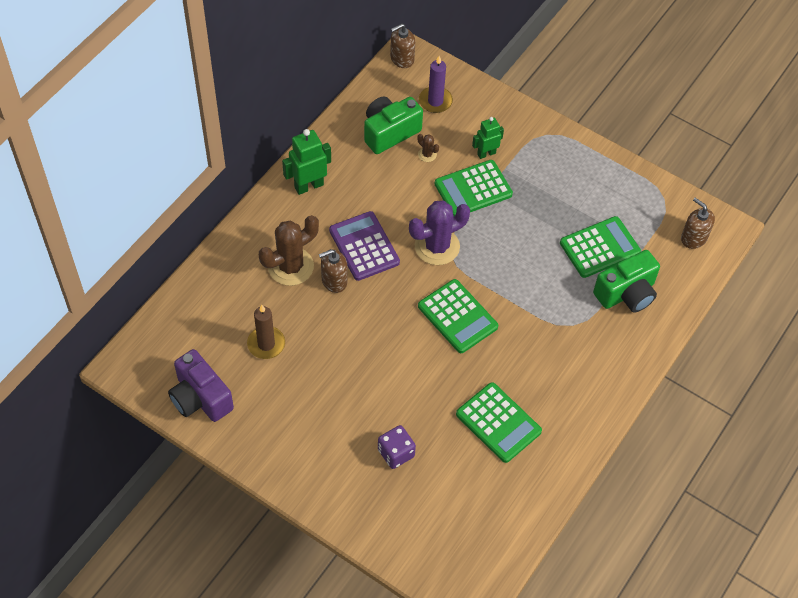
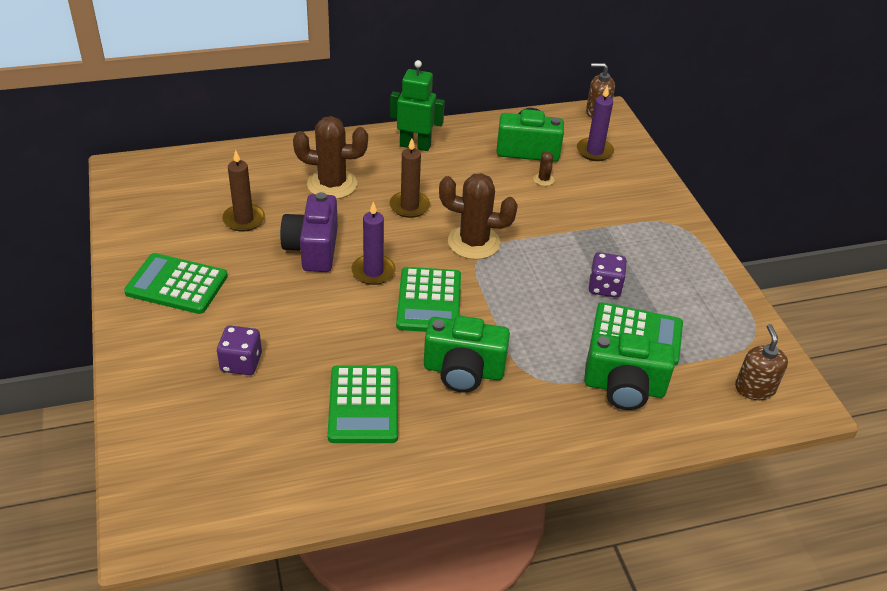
camera: 40 degrees right, 15 degrees down
purple camera [168,349,234,422] -> purple camera moved to [280,192,338,272]
brown soap dispenser [319,249,348,293] -> none
purple calculator [329,211,400,281] -> brown candle [389,138,430,218]
purple cactus [409,201,470,265] -> brown cactus [439,173,518,260]
green calculator [435,160,513,216] -> green calculator moved to [124,253,228,314]
green robot [472,117,504,159] -> none
none -> purple candle [351,202,395,285]
none -> green camera [424,316,510,393]
none -> purple dice [589,252,627,298]

